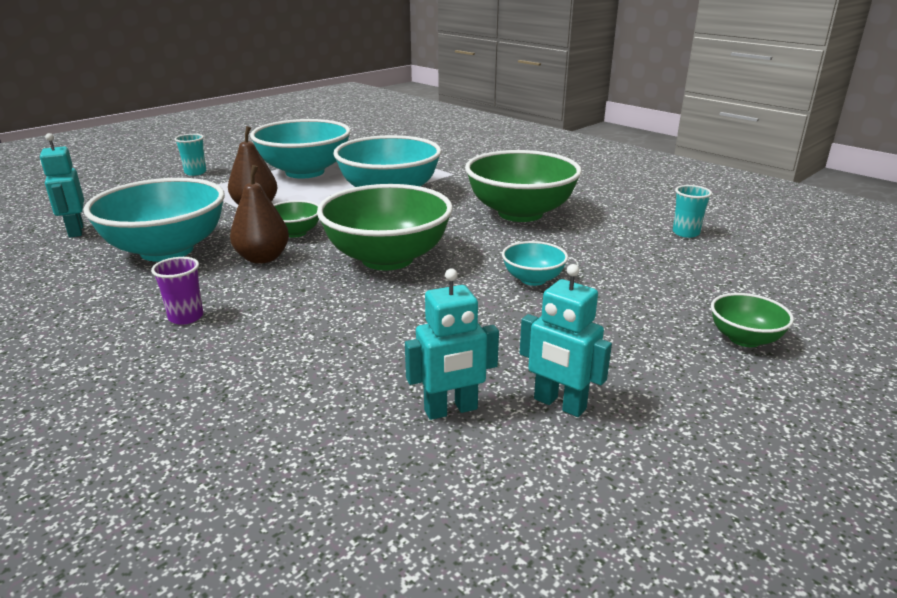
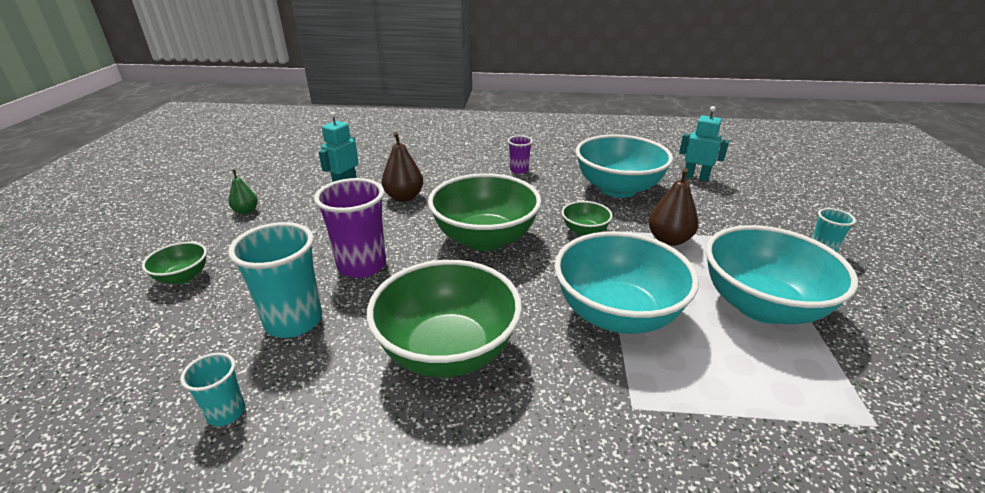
camera: 140 degrees right, 5 degrees up
brown pear [230,165,289,264] -> brown pear moved to [382,132,423,202]
turquoise bowl [502,241,568,286] -> purple cup [314,178,386,278]
turquoise robot [520,264,612,417] -> none
none -> green pear [228,170,258,214]
none -> turquoise cup [228,222,322,338]

